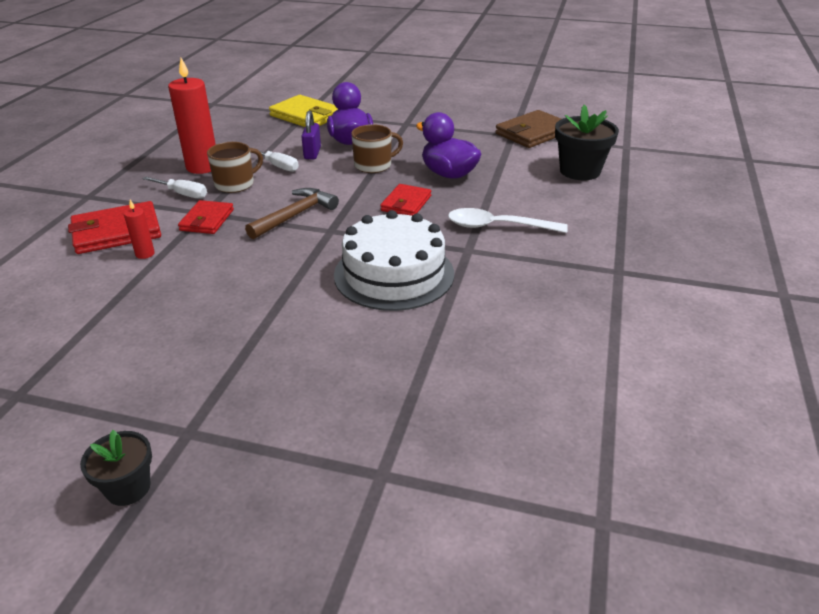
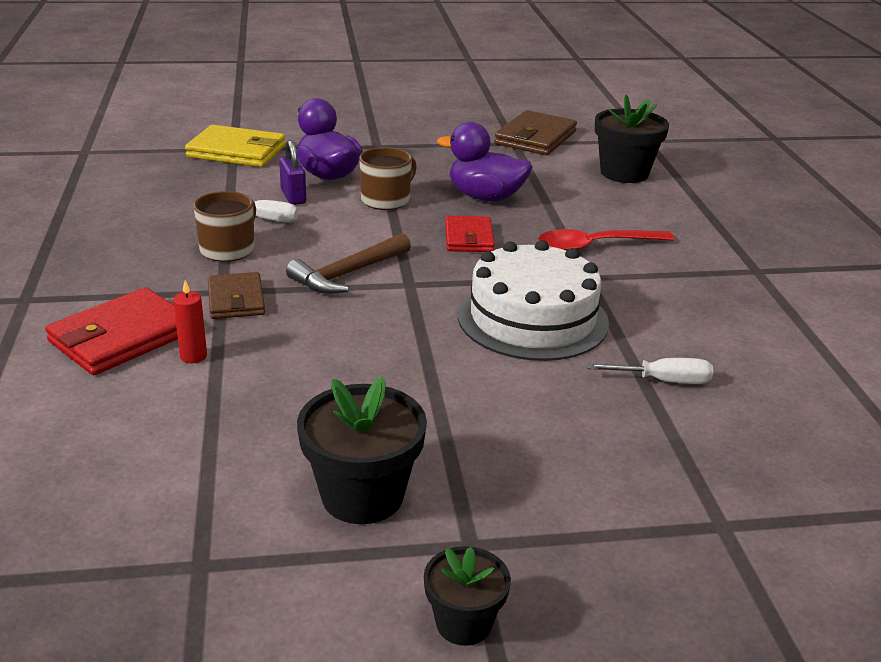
camera: 25 degrees left, 5 degrees down
white screwdriver [142,177,207,199] -> white screwdriver moved to [586,358,713,384]
red candle [168,58,216,174] -> none
red wallet [178,200,234,234] -> brown wallet [208,272,265,319]
brown hammer [245,188,339,239] -> brown hammer turned 150 degrees counterclockwise [286,233,411,294]
white spoon [448,208,568,233] -> red spoon [538,229,675,251]
none -> black flower pot [297,377,427,524]

